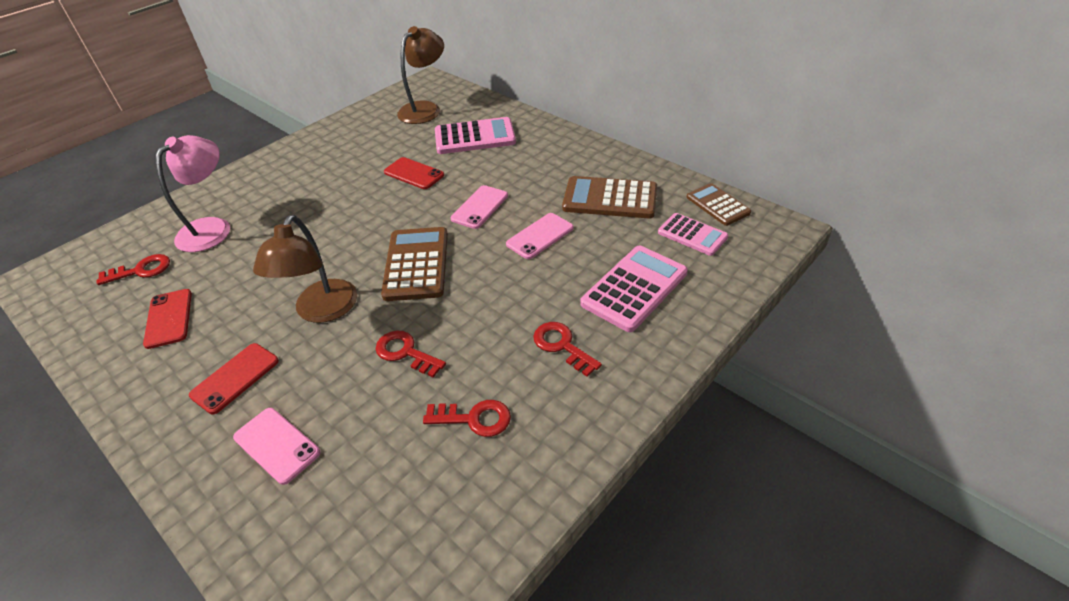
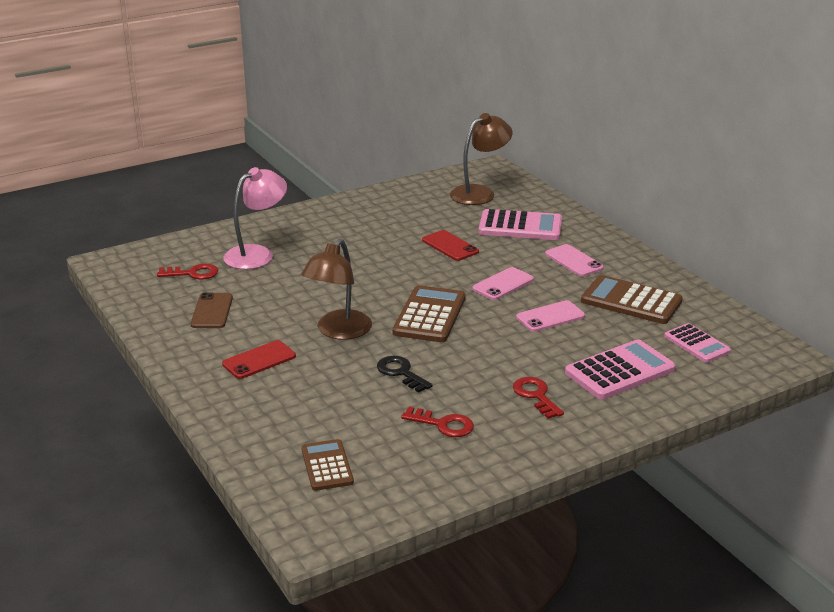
camera: 15 degrees right, 15 degrees down
red phone [143,289,192,349] -> brown phone [191,292,233,328]
pink phone [233,408,320,485] -> pink phone moved to [545,244,604,277]
red key [376,331,446,377] -> black key [377,356,433,393]
brown calculator [687,183,751,226] -> brown calculator moved to [301,439,354,491]

